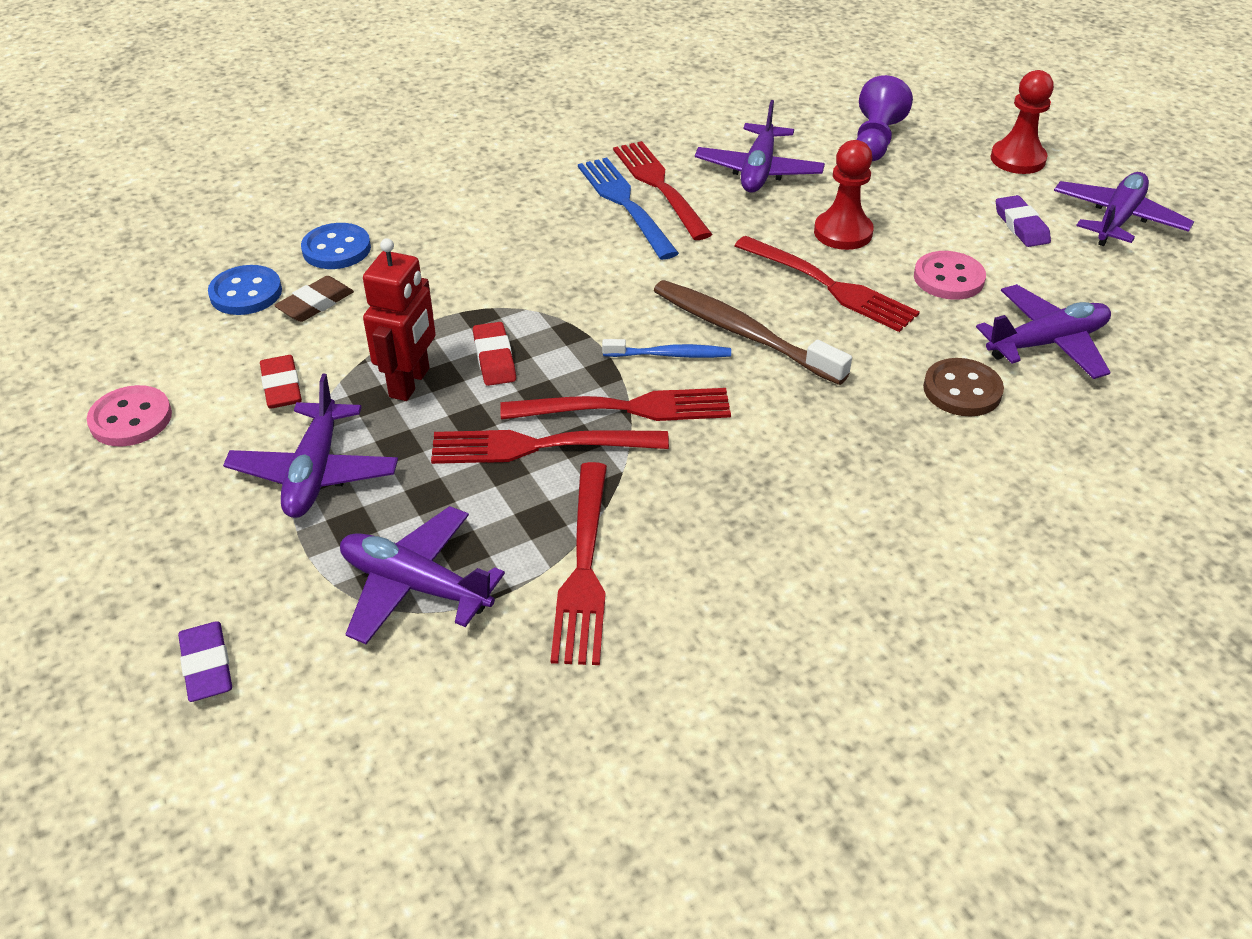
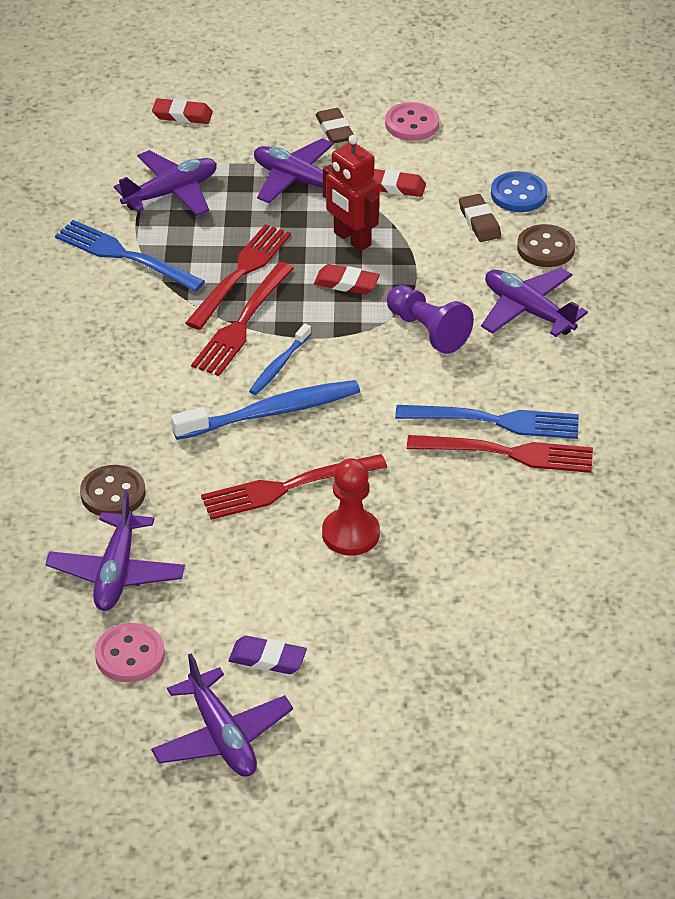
camera: 120 degrees right, 0 degrees up
purple eraser [178,621,232,702] -> red eraser [152,98,213,124]
blue button [301,223,371,269] -> brown button [517,224,575,267]
red fork [550,462,607,665] -> blue fork [55,220,205,292]
brown toothbrush [654,280,852,385] -> blue toothbrush [171,380,360,440]
purple plane [695,100,825,192] -> purple plane moved to [481,268,588,337]
purple pawn [857,75,913,161] -> purple pawn moved to [387,285,474,354]
pink button [914,251,986,300] -> pink button moved to [95,623,165,682]
red pawn [990,70,1054,174] -> none
none -> brown eraser [316,108,354,143]

